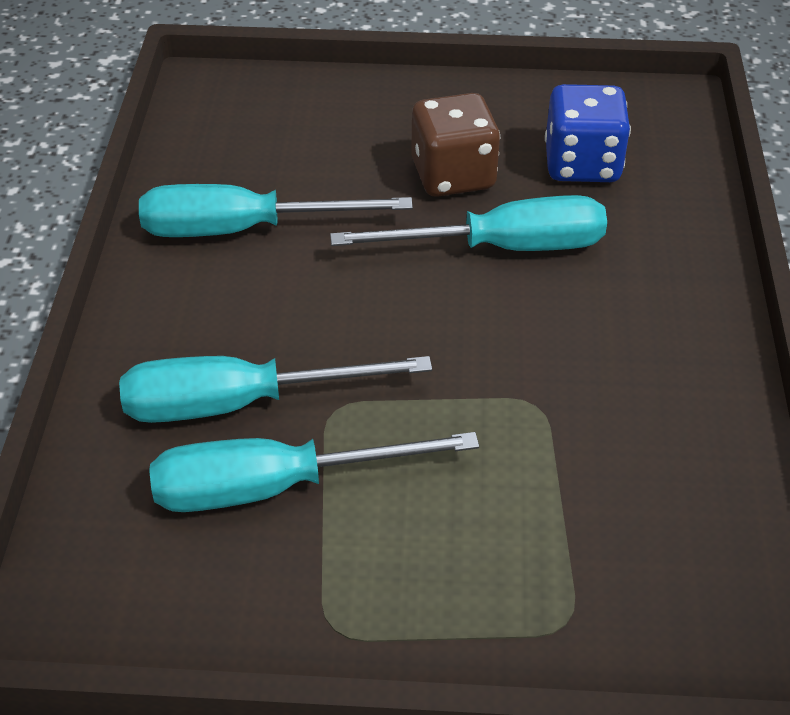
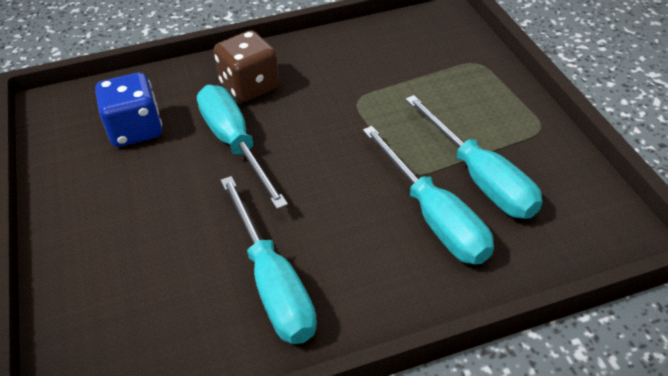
camera: 110 degrees left, 0 degrees up
brown dice [411,93,500,197] -> brown dice moved to [214,30,280,102]

